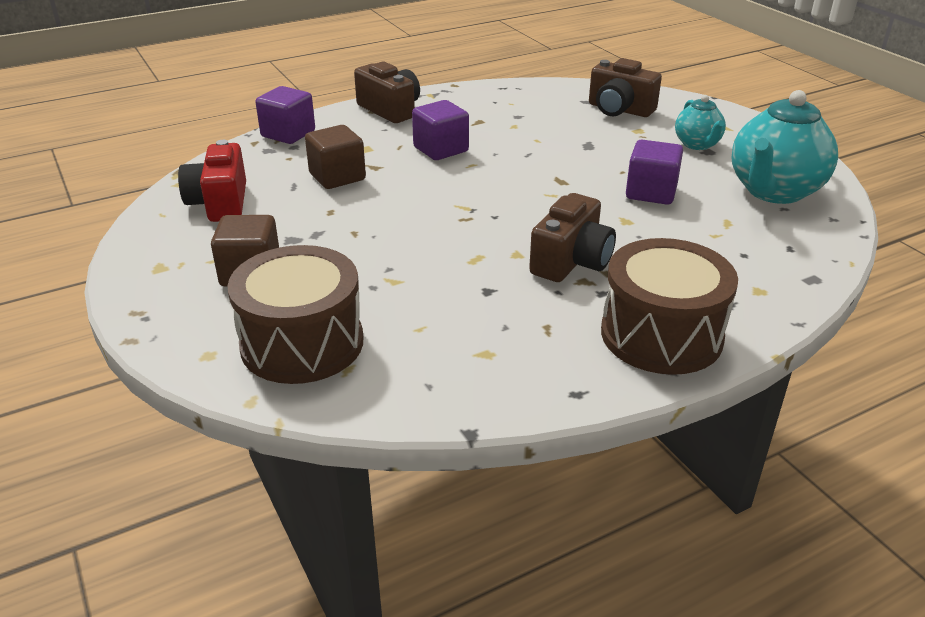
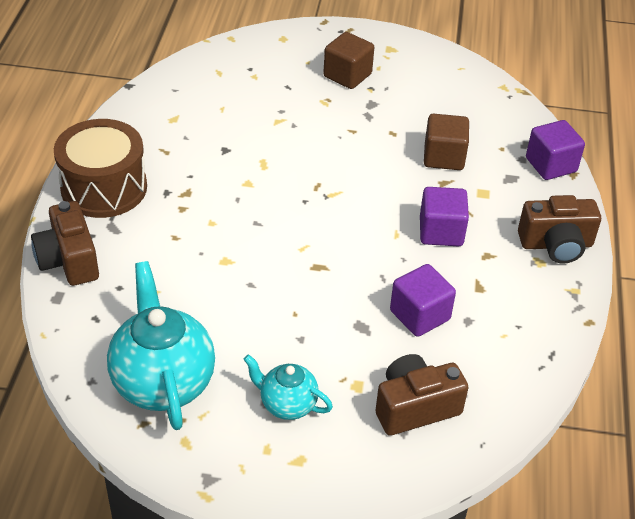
camera: 125 degrees right, 10 degrees up
red camera [178,140,246,222] -> none
brown drum [228,245,363,384] -> none
brown camera [529,193,616,282] -> brown camera moved to [31,201,99,286]
purple cube [626,140,683,205] -> purple cube moved to [390,264,456,337]

